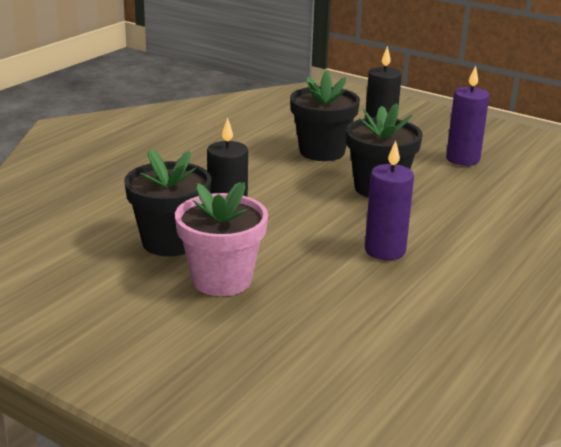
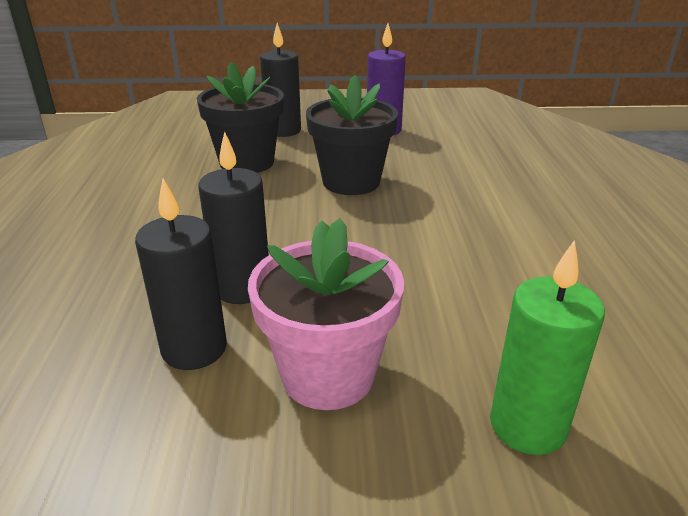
camera: 35 degrees left, 5 degrees up
black flower pot [124,149,212,256] -> black candle [135,179,227,370]
purple candle [365,140,414,260] -> none
none -> green candle [490,240,605,455]

